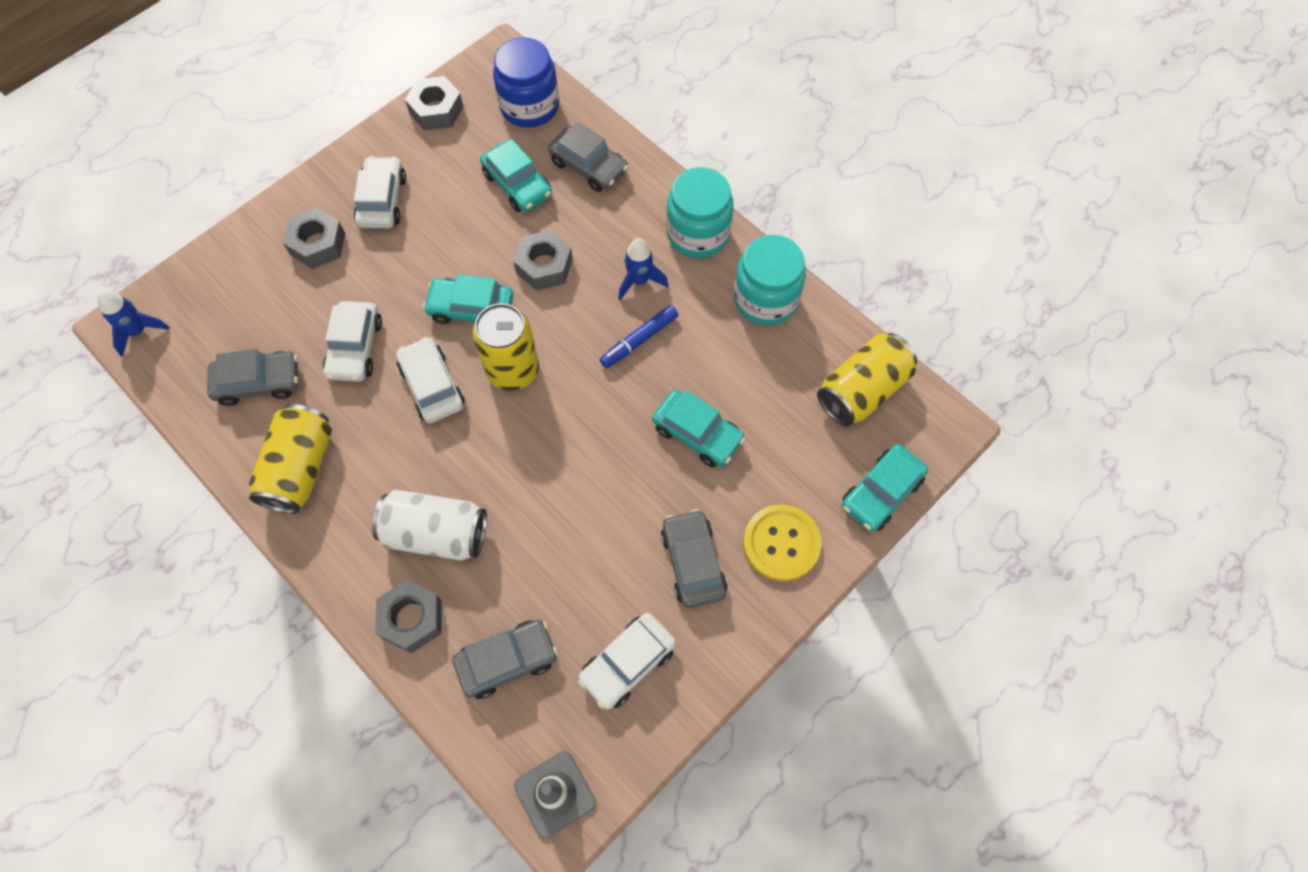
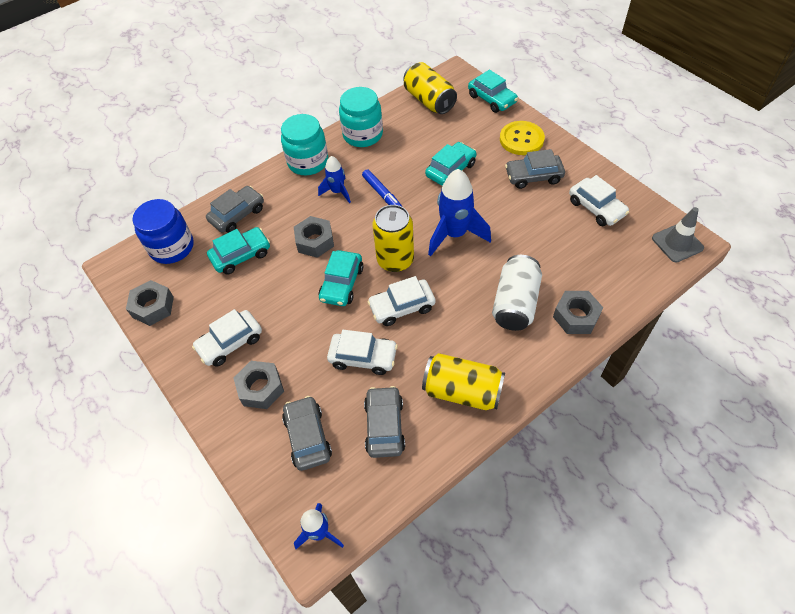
camera: 80 degrees left, 10 degrees down
white car [354,156,406,228] -> white car turned 45 degrees counterclockwise [192,309,262,367]
grey car [452,620,558,699] -> grey car moved to [282,396,332,471]
none -> blue rocket [428,169,491,256]

